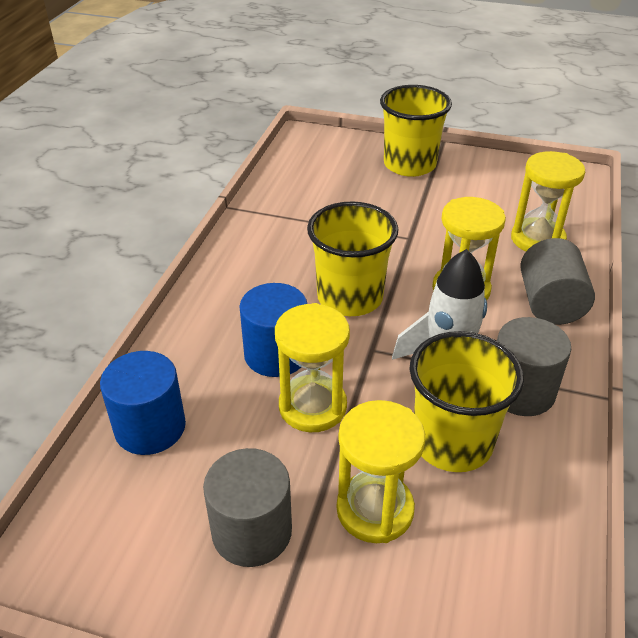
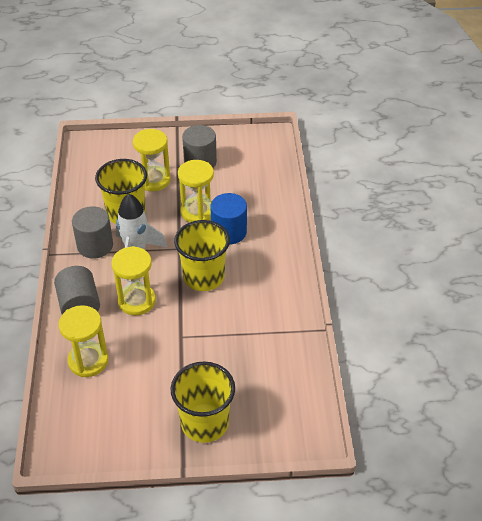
camera: 160 degrees right, 5 degrees up
blue cylinder [100,351,186,455] -> none

